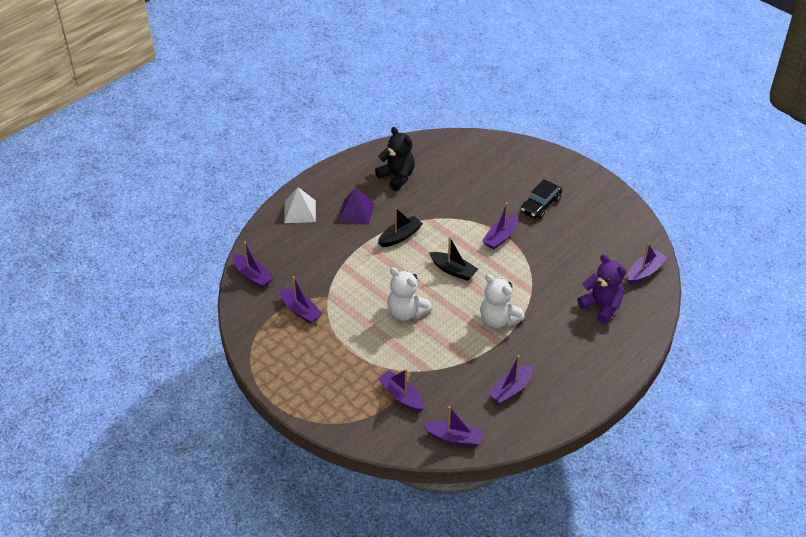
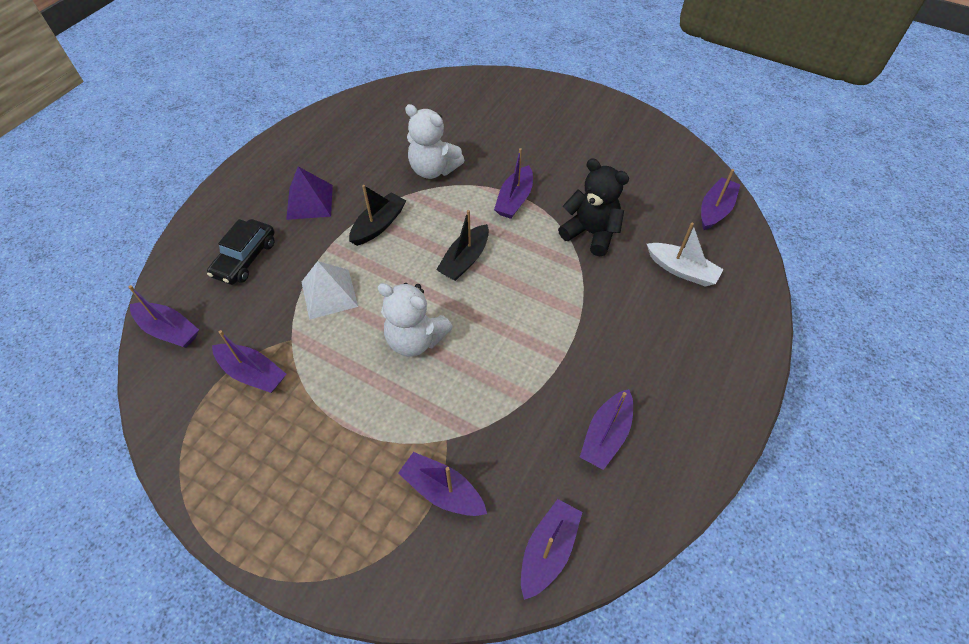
camera: 15 degrees left, 10 degrees up
white pyramid [284,187,316,223] -> white pyramid moved to [302,261,358,320]
black teddy bear [375,127,415,191] -> black teddy bear moved to [558,158,629,256]
purple boat [423,406,483,447] -> purple boat turned 60 degrees counterclockwise [521,499,582,600]
black boat [429,237,478,281] -> black boat turned 105 degrees clockwise [436,210,489,281]
white teddy bear [480,274,525,328] -> white teddy bear moved to [405,104,465,179]
black car [521,179,562,219] -> black car moved to [207,219,275,285]
purple teddy bear [577,254,627,324] -> white boat [647,223,724,286]

